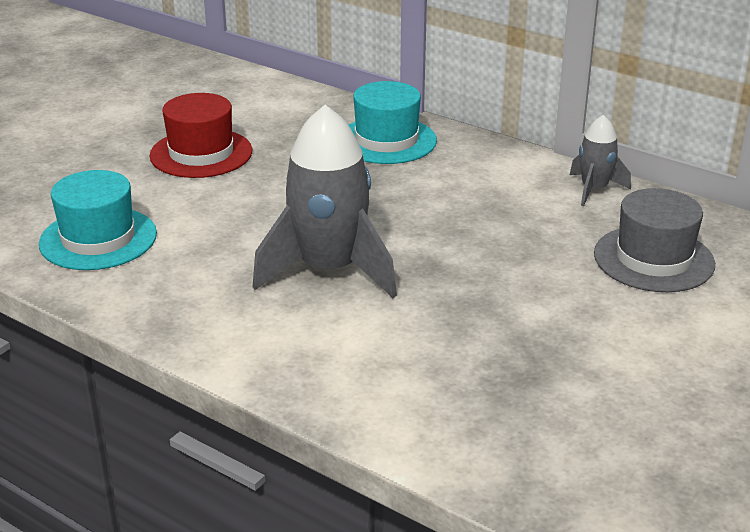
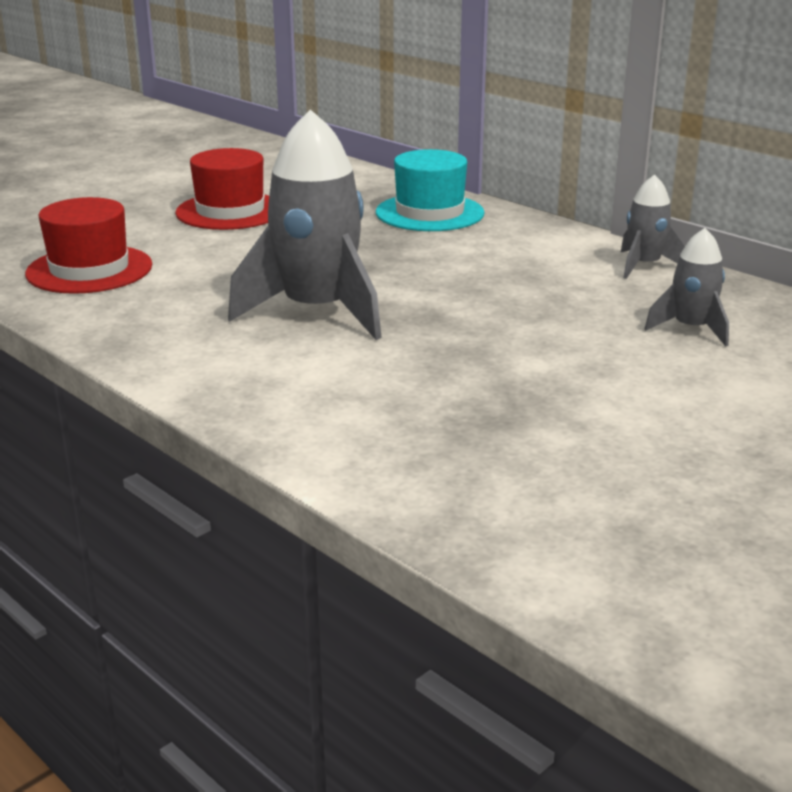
camera: 10 degrees right, 5 degrees down
turquoise hat [39,170,157,270] -> red hat [25,197,152,294]
grey hat [594,188,715,292] -> grey rocket [644,228,729,346]

